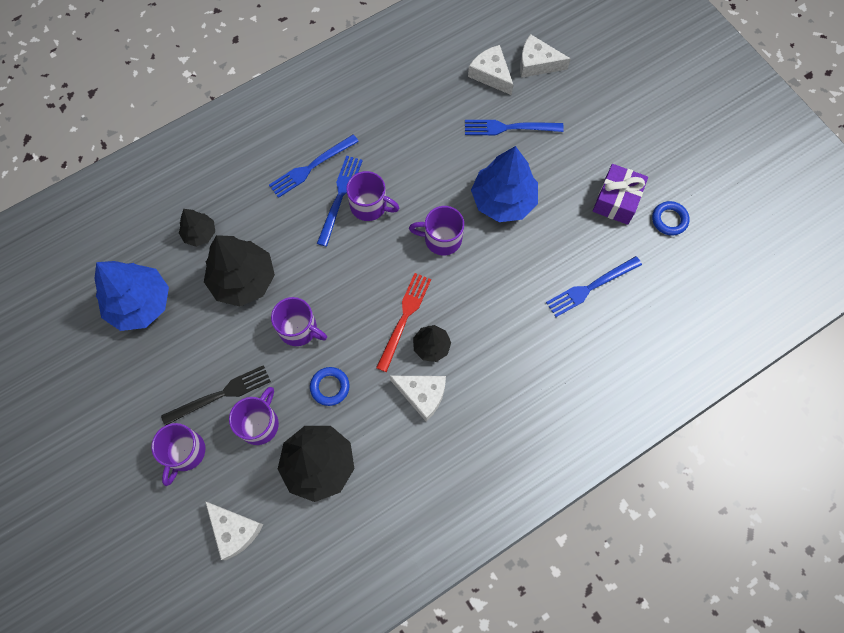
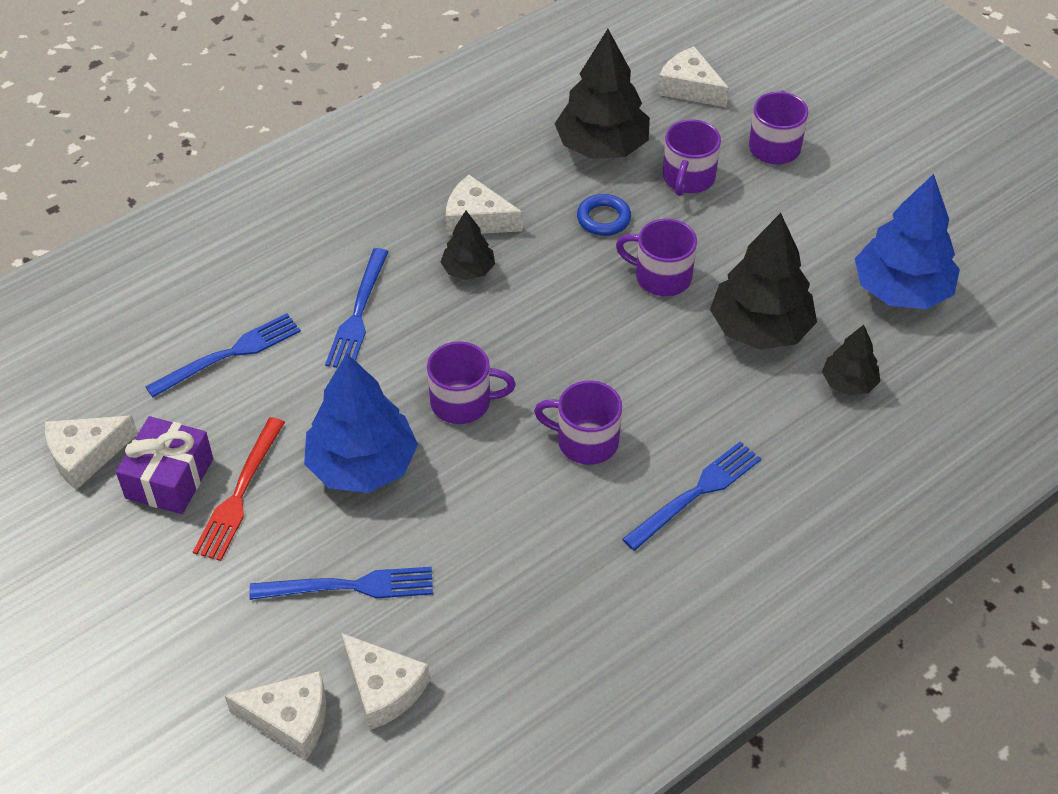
camera: 175 degrees right, 20 degrees down
black fork [161,365,271,426] -> none
blue fork [317,156,363,247] -> blue fork moved to [325,248,389,368]
red fork [376,273,431,372] -> red fork moved to [193,417,285,561]
blue ring [652,201,690,236] -> white cheese [45,415,138,490]

